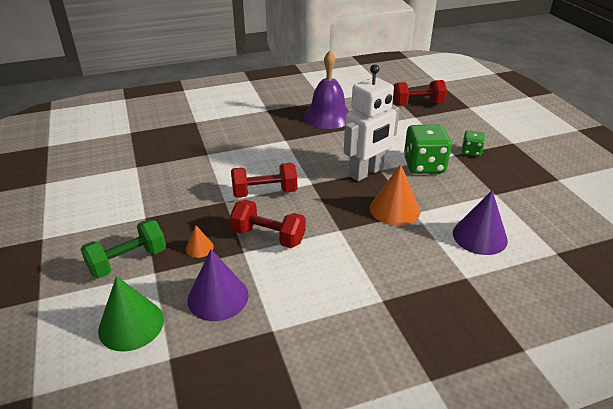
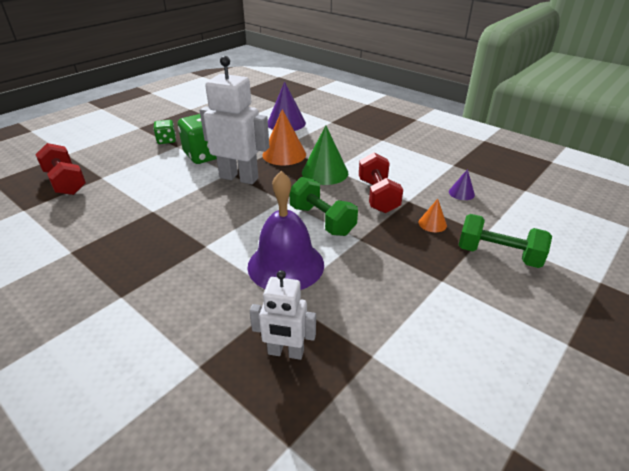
camera: 120 degrees left, 0 degrees up
green cone [98,276,164,352] -> green cone moved to [302,125,348,185]
purple cone [187,249,249,321] -> purple cone [449,169,475,200], size x0.51
red dumbbell [231,163,297,198] -> green dumbbell [290,177,358,236]
purple bell [304,51,350,129] -> purple bell moved to [247,171,324,290]
none -> white robot [250,270,316,360]

